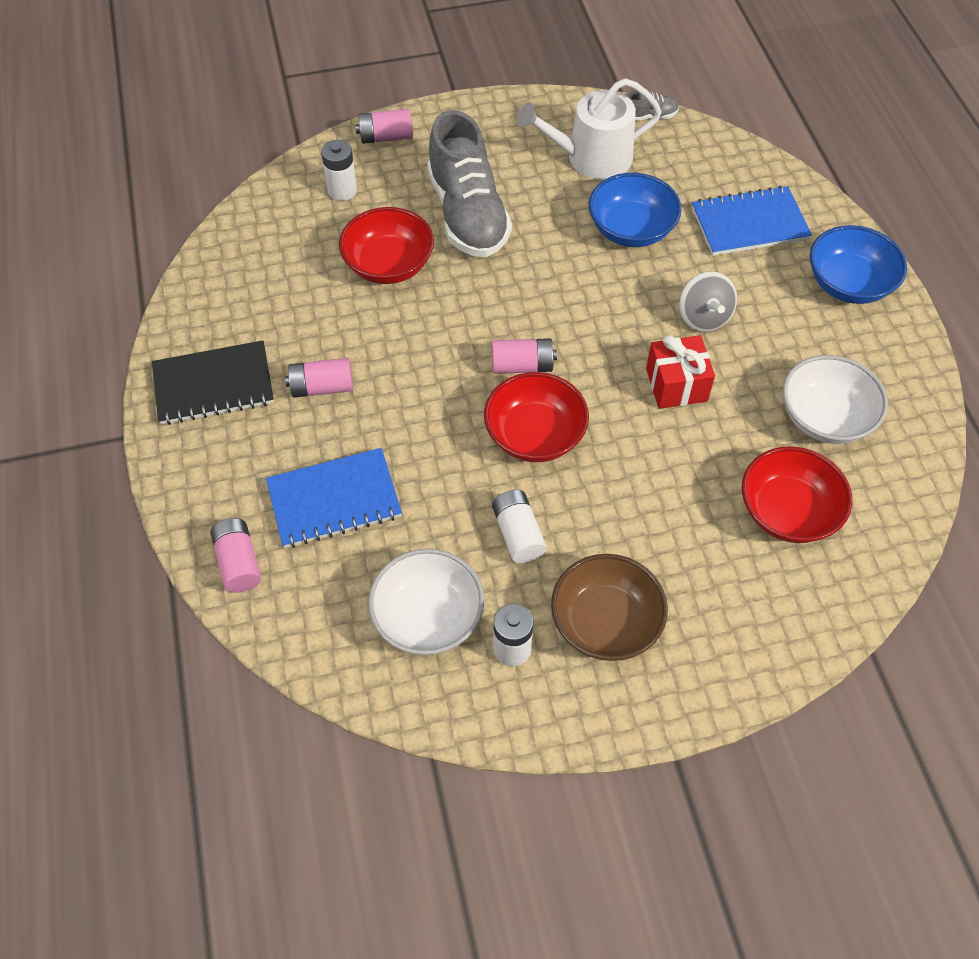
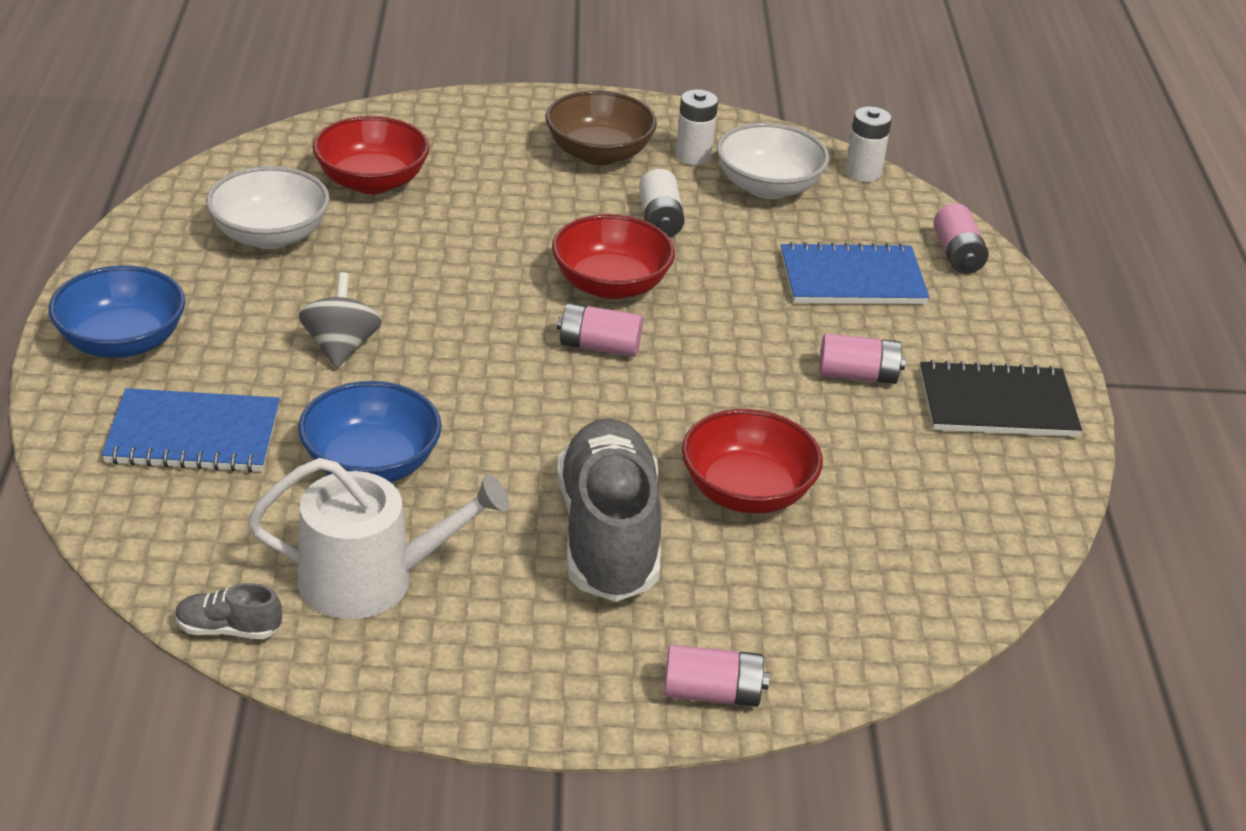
camera: 170 degrees left, 20 degrees down
white battery [321,140,357,201] -> white battery moved to [845,106,892,182]
red gift [646,335,715,409] -> none

